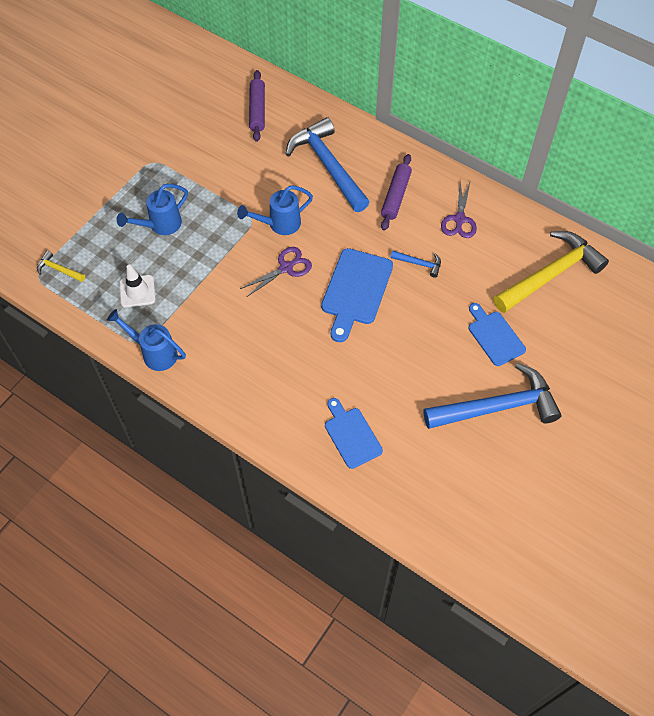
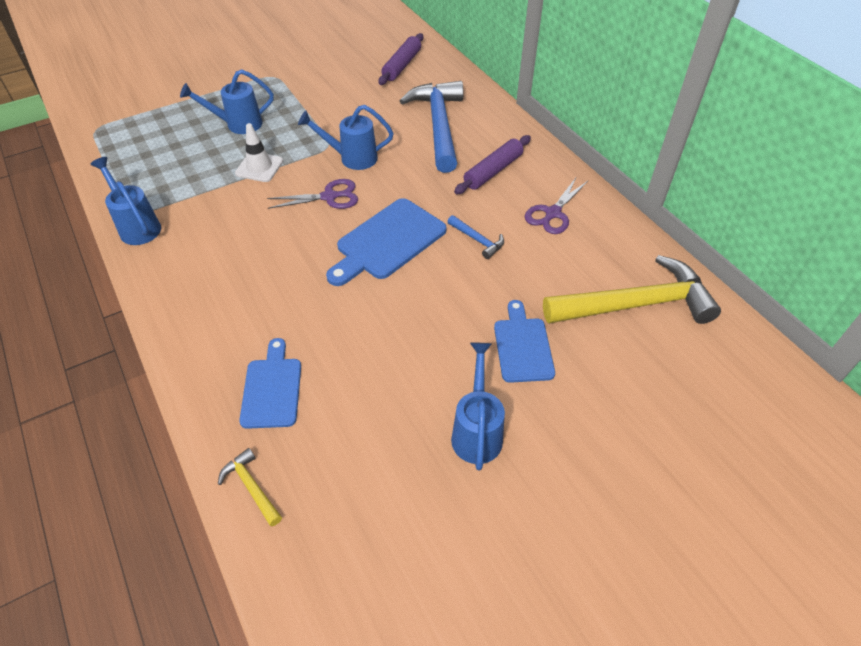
camera: 25 degrees right, 10 degrees down
yellow hammer [37,251,85,282] -> yellow hammer moved to [218,448,282,526]
white traffic cone [119,264,156,308] -> white traffic cone moved to [235,123,283,182]
blue hammer [424,363,562,429] -> blue watering can [451,343,505,470]

